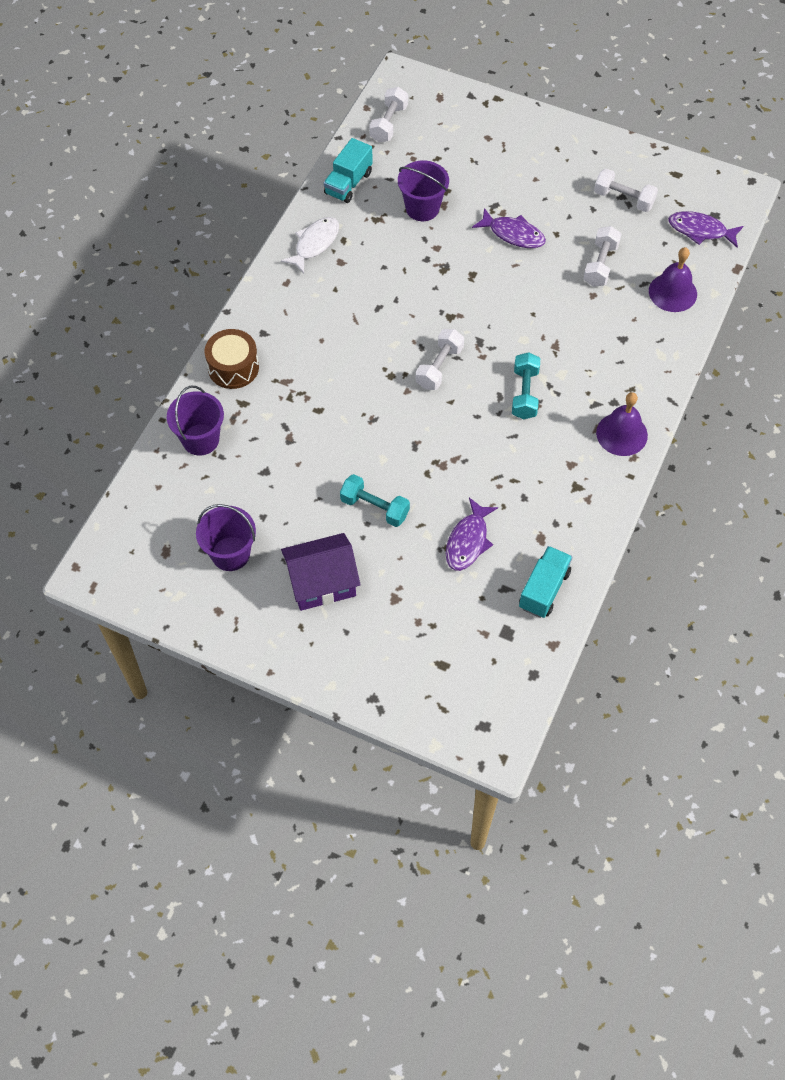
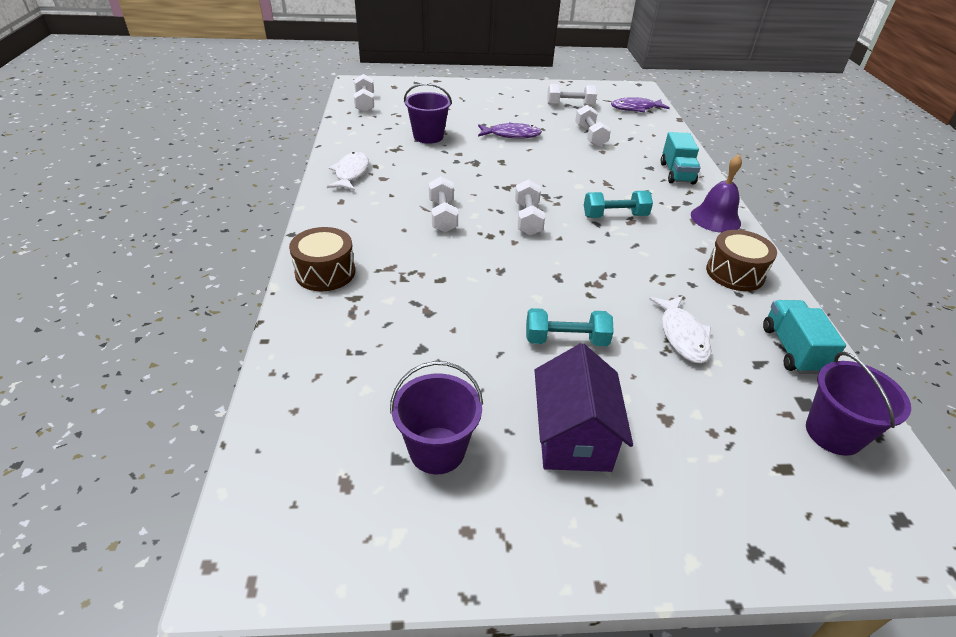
camera: 30 degrees left, 20 degrees down
purple bucket [167,386,224,455] -> purple bucket moved to [806,352,911,456]
purple house [281,533,361,611] -> purple house turned 45 degrees counterclockwise [535,343,633,472]
turquoise truck [324,138,373,203] -> turquoise truck moved to [661,132,701,184]
purple fish [446,497,498,571] -> white fish [649,296,712,364]
turquoise dumbbell [512,352,540,419] -> turquoise dumbbell turned 75 degrees counterclockwise [584,191,653,218]
purple bell [649,247,697,312] -> none
none -> white dumbbell [429,177,458,233]
none -> brown drum [706,230,777,291]

